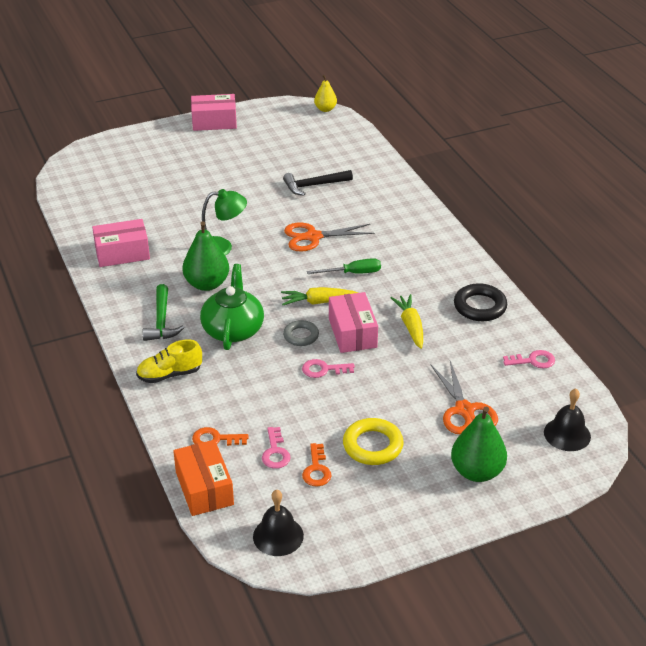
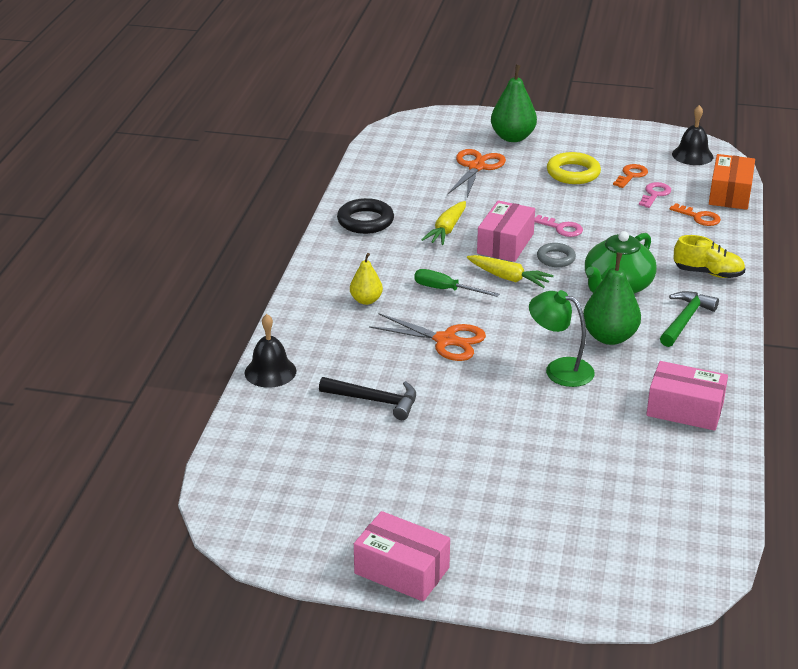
camera: 145 degrees left, 5 degrees down
yellow pear [314,75,337,112] -> yellow pear moved to [350,253,383,305]
pink key [503,350,555,369] -> none
black bell [544,388,591,451] -> black bell moved to [245,314,296,388]

